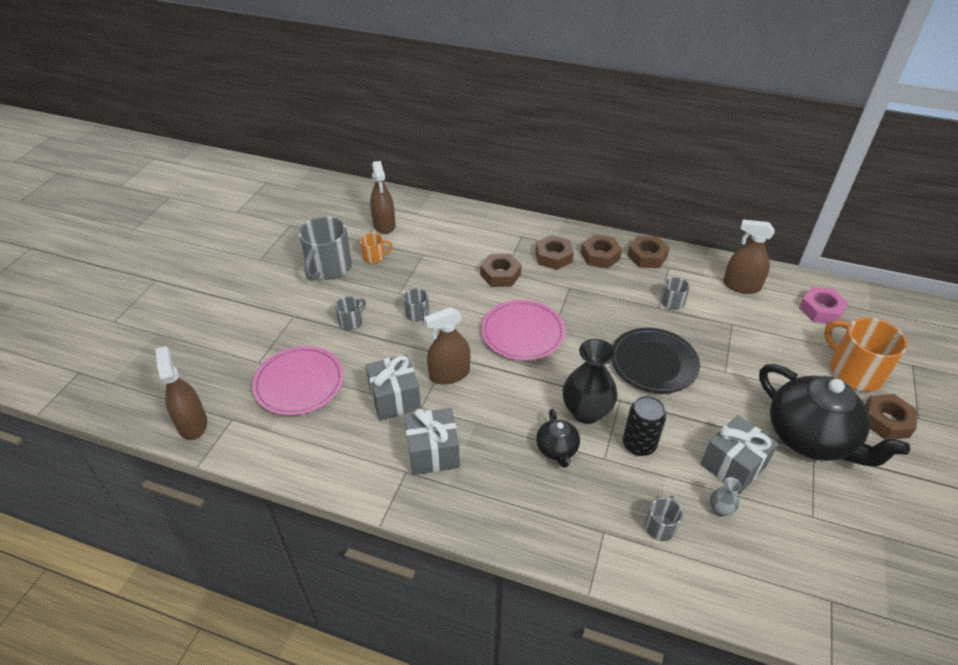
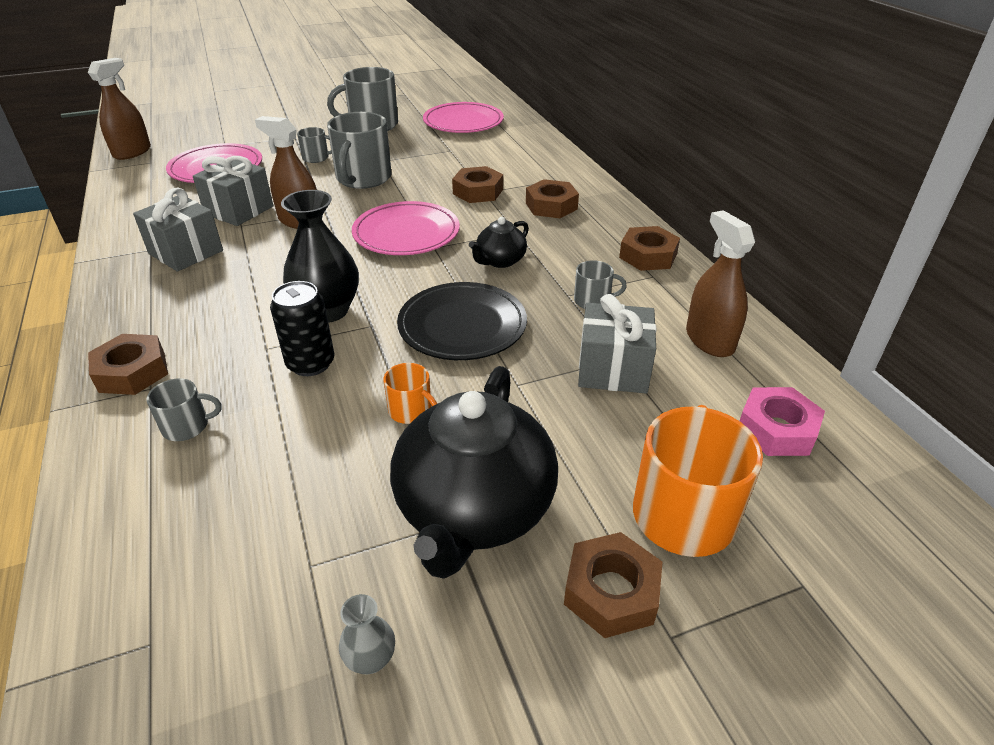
camera: 50 degrees right, 5 degrees down
orange mug [360,233,393,264] -> orange mug moved to [384,363,437,424]
brown spray bottle [370,161,395,234] -> pink plate [423,102,504,133]
grey mug [403,288,429,322] -> grey mug [327,112,392,189], size x2.02
black teapot [536,409,580,468] -> black teapot moved to [469,217,529,268]
brown nut [581,234,622,268] -> brown nut moved to [88,334,168,395]
grey gift [701,415,778,494] -> grey gift moved to [578,294,656,393]
grey vase [710,477,742,516] -> grey vase moved to [339,594,395,674]

